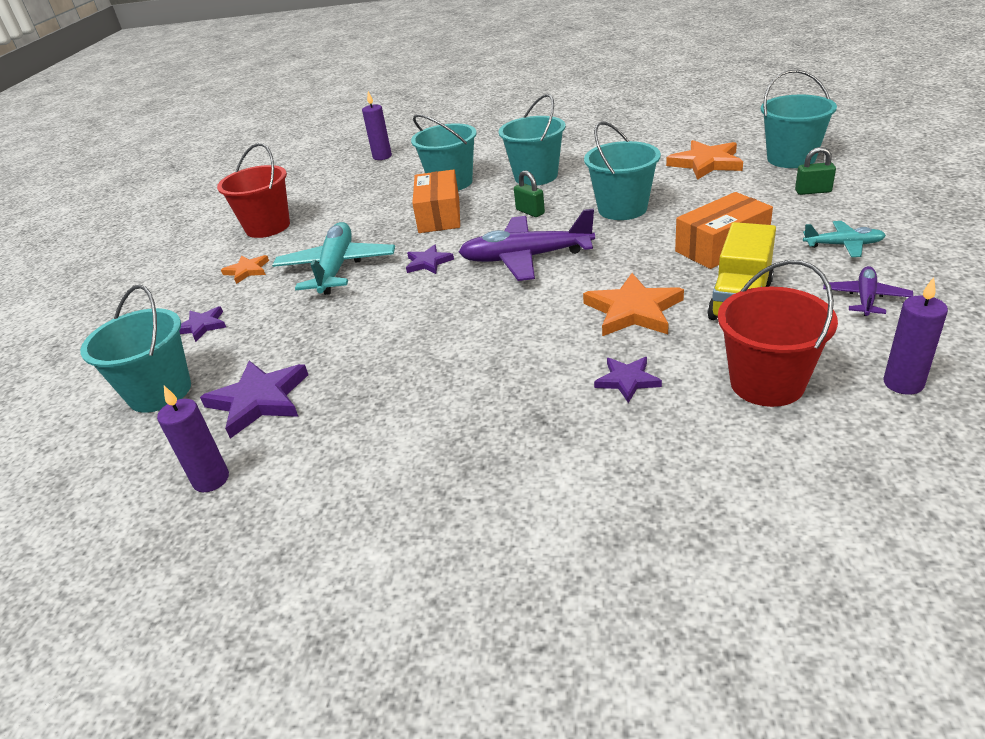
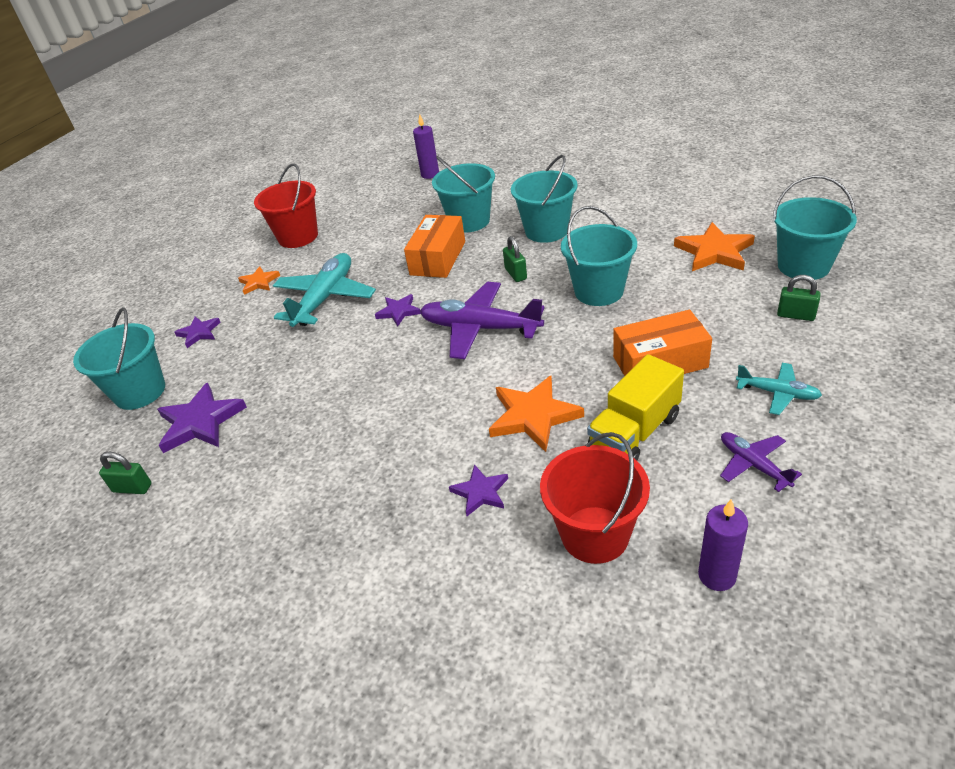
camera: 20 degrees right, 5 degrees up
purple candle [157,386,229,492] -> green padlock [99,452,152,494]
purple plane [823,266,913,316] -> purple plane turned 75 degrees counterclockwise [720,432,802,492]

